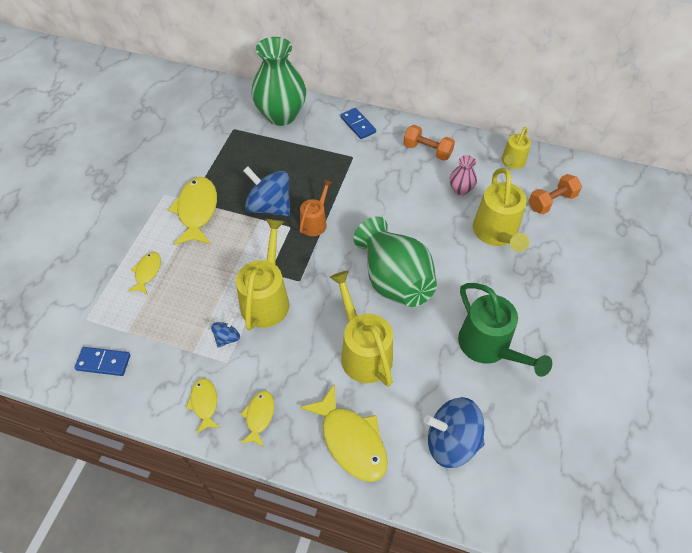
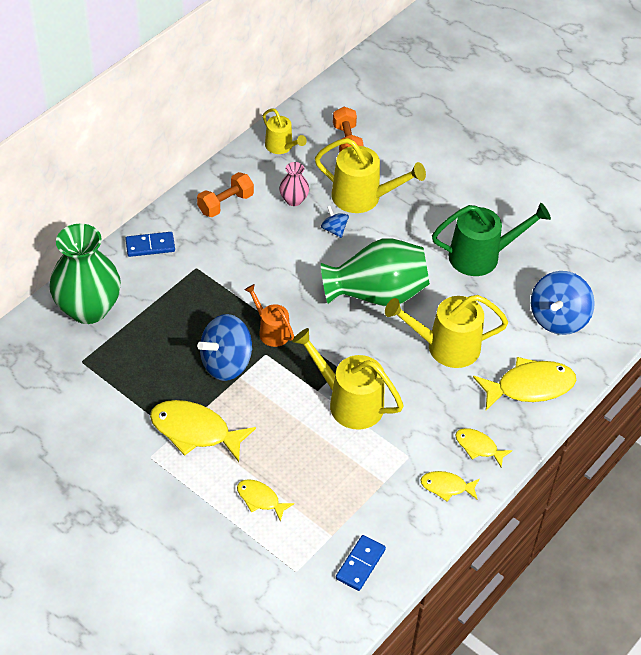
camera: 70 degrees left, 5 degrees down
blue spinning top [211,316,240,348] -> blue spinning top moved to [321,206,349,238]

